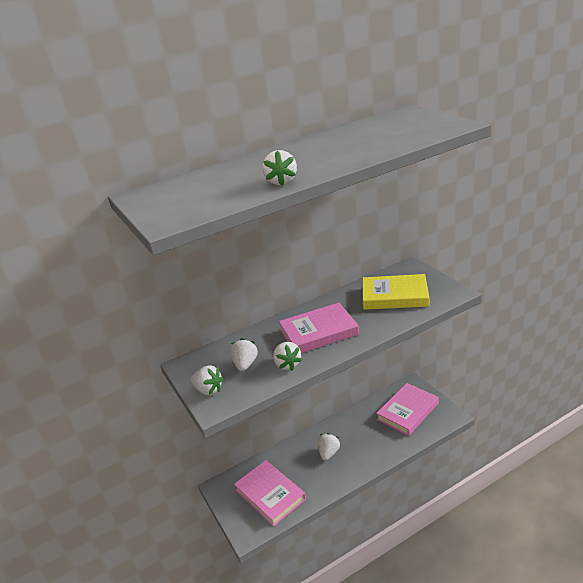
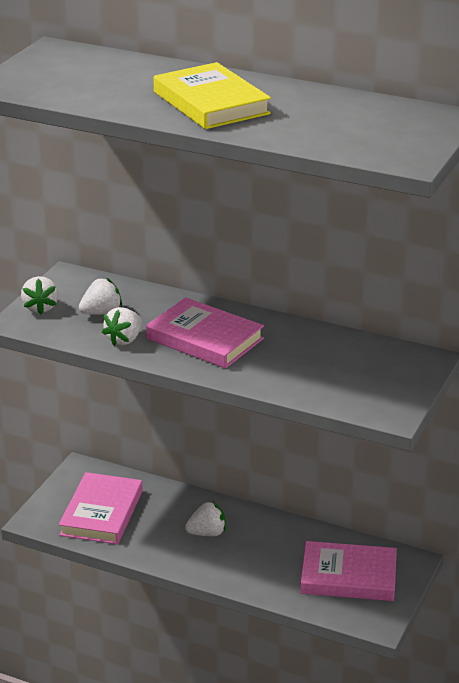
camera: 50 degrees right, 0 degrees up
white strawberry [263,150,297,186] -> none
yellow book [362,274,429,310] -> yellow book moved to [154,62,271,129]

